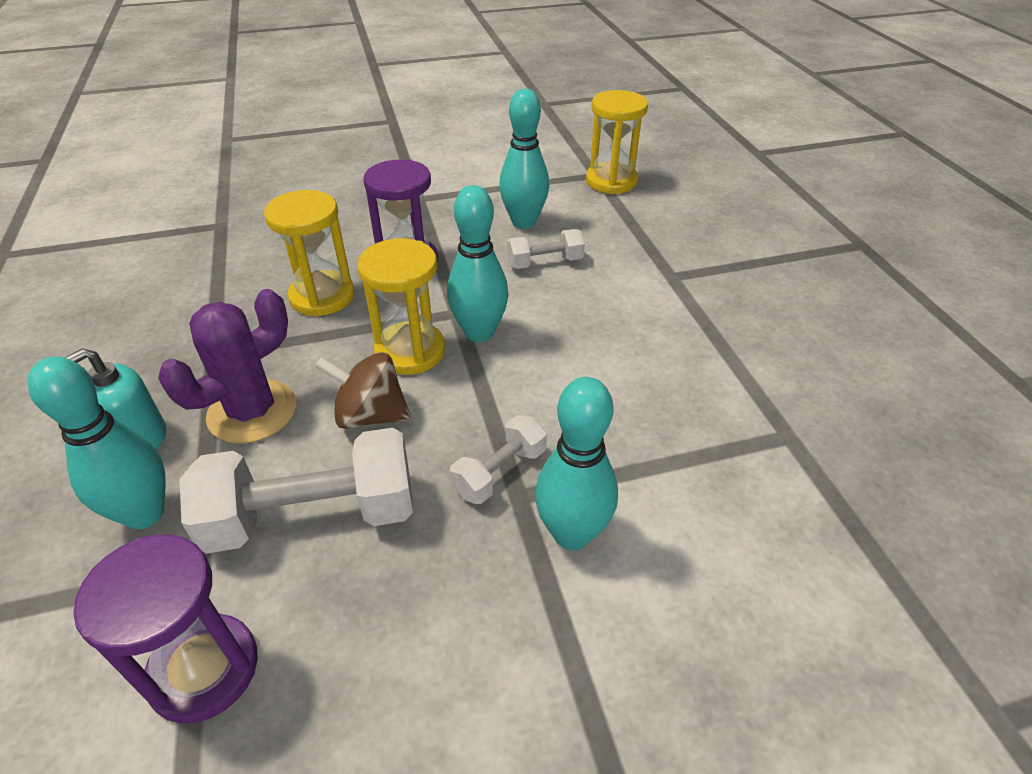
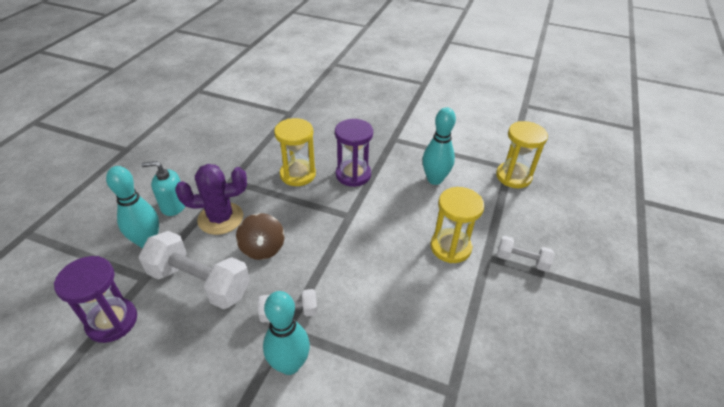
camera: 35 degrees right, 0 degrees up
brown spinning top [315,352,411,429] -> brown spinning top turned 150 degrees counterclockwise [236,213,284,260]
yellow hourglass [357,238,445,375] -> yellow hourglass moved to [430,187,484,263]
turquoise bowling pin [447,185,509,342] -> none
white dumbbell [507,229,585,269] -> white dumbbell moved to [497,236,554,272]

